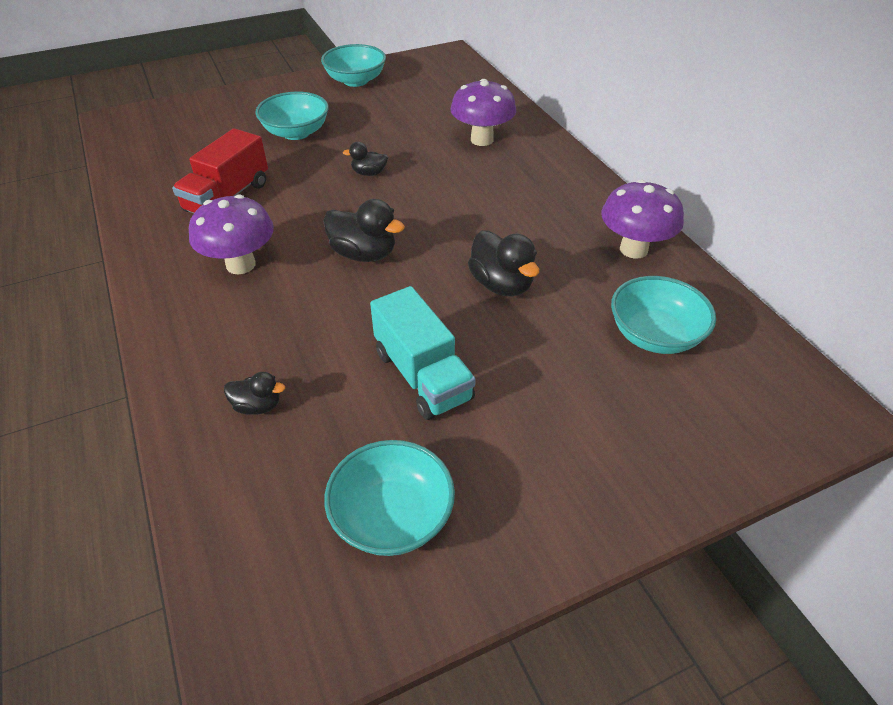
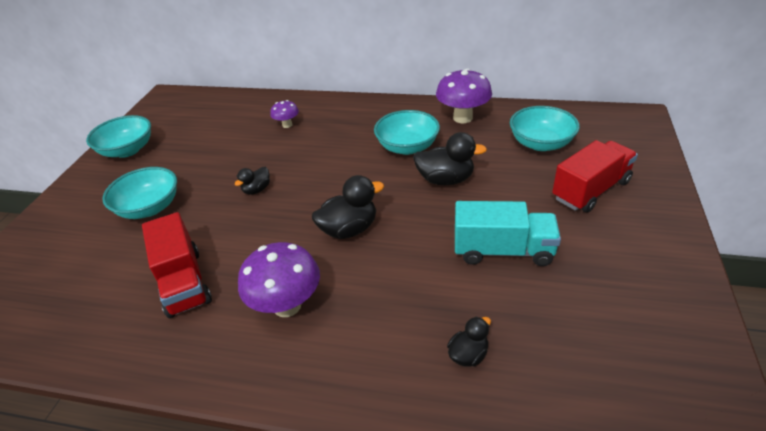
camera: 50 degrees left, 5 degrees down
turquoise bowl [324,440,455,556] -> turquoise bowl moved to [374,110,440,155]
purple mushroom [450,79,516,146] -> purple mushroom [270,100,299,128], size x0.53
none -> red truck [552,140,638,212]

